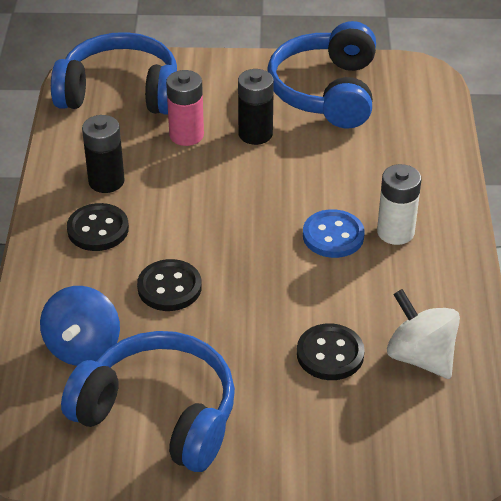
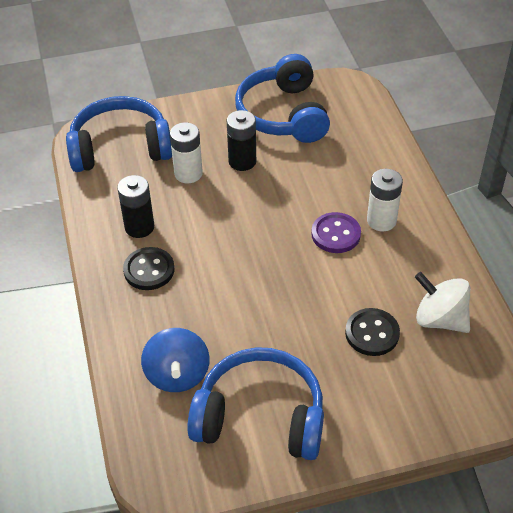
camera: 15 degrees left, 5 degrees up
black button [137,259,202,311] -> none
pink battery [166,70,204,146] -> white battery [170,122,203,183]
blue button [303,209,365,258] -> purple button [311,212,361,253]

